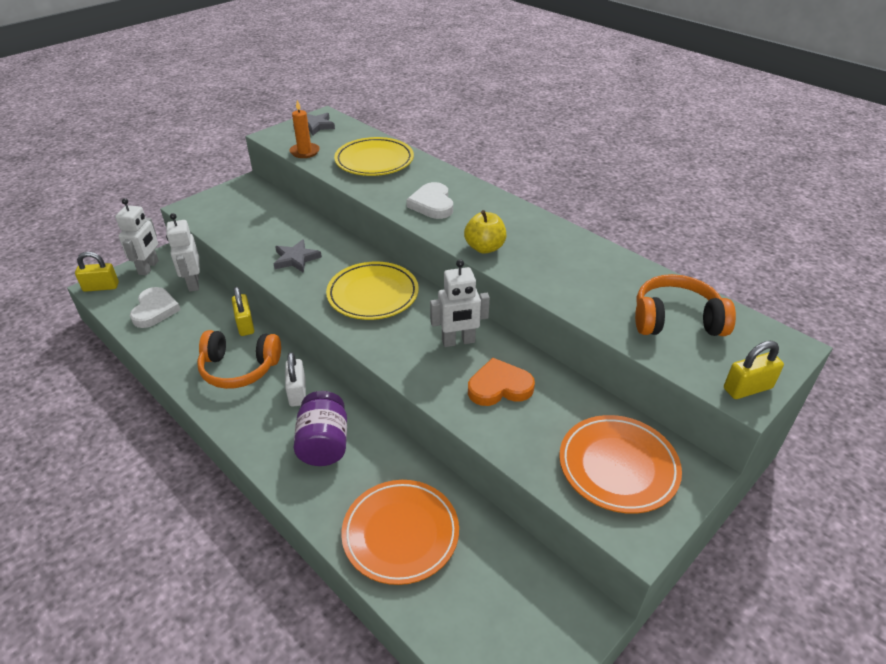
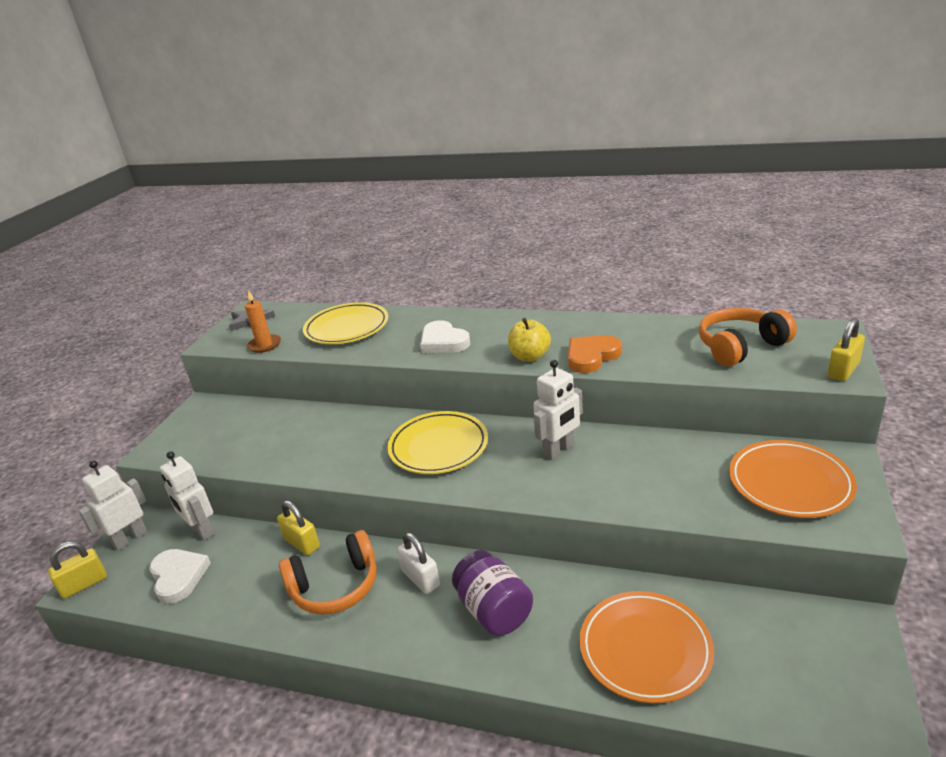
camera: 25 degrees left, 10 degrees down
white robot [115,198,159,275] -> white robot turned 120 degrees counterclockwise [78,460,148,551]
grey star [274,239,322,273] -> none
orange heart [468,358,535,406] -> orange heart moved to [568,335,622,373]

